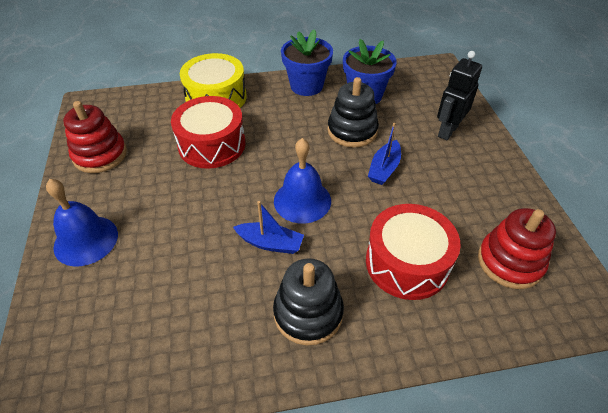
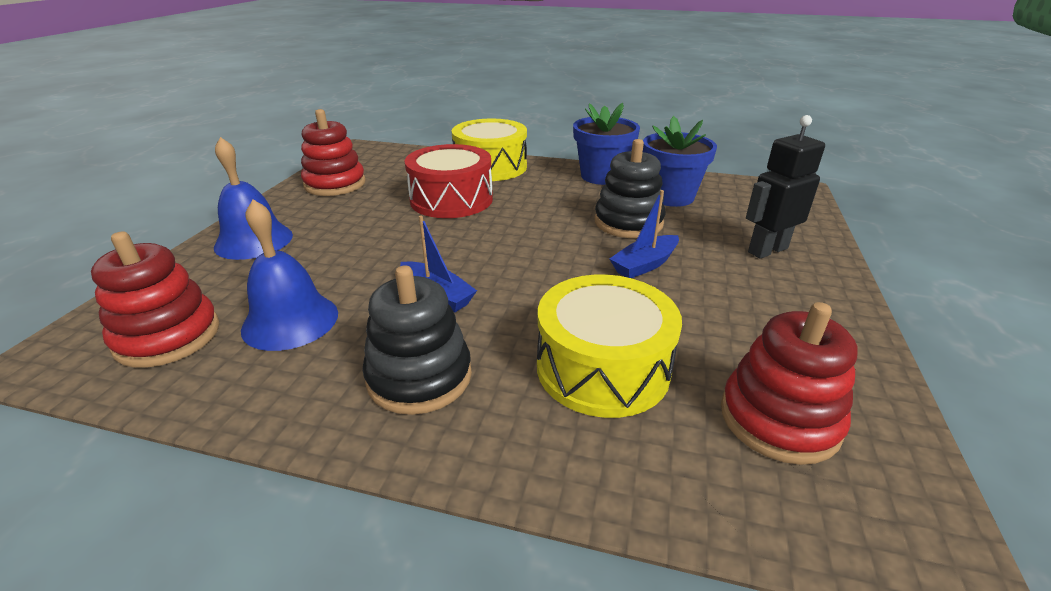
camera: 25 degrees right, 15 degrees down
blue bell [274,138,331,223] -> blue bell moved to [241,199,338,351]
red drum [366,204,461,300] -> yellow drum [537,275,682,418]
none -> red stacking toy [91,231,219,368]

